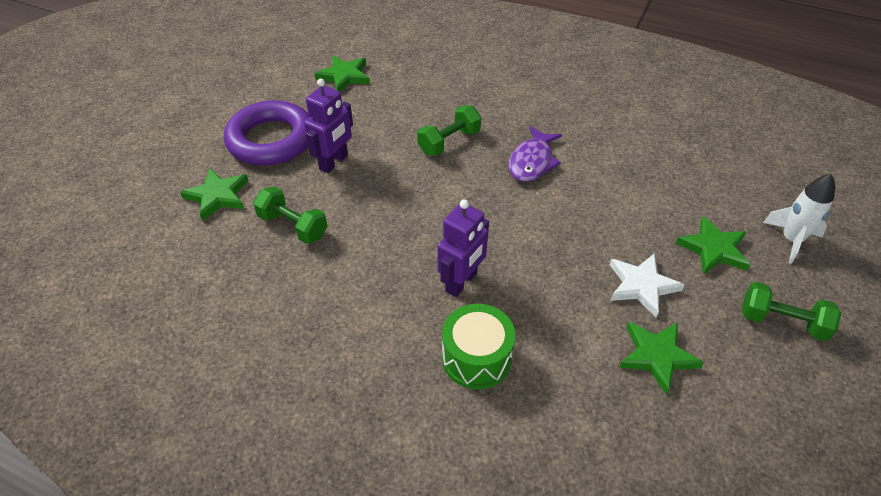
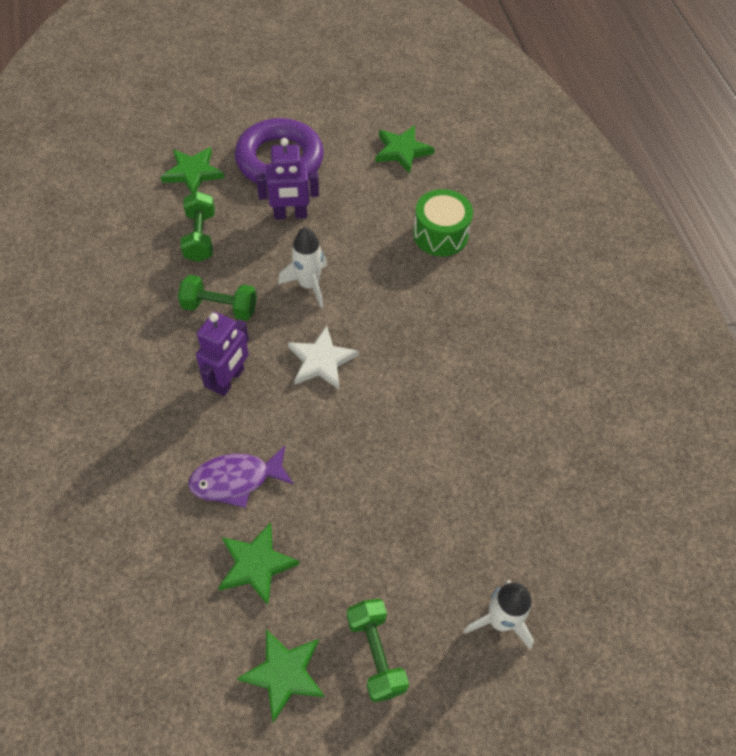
camera: 50 degrees right, 10 degrees up
green dumbbell [417,106,481,156] -> green dumbbell moved to [178,275,257,321]
purple robot [437,199,489,297] -> purple robot turned 60 degrees counterclockwise [196,312,249,396]
green drum [442,304,515,389] -> green drum moved to [413,189,473,256]
purple fish [509,126,562,182] -> purple fish moved to [188,446,294,508]
white star [610,253,684,318] -> white star moved to [288,326,358,389]
green star [675,216,750,275] -> green star moved to [237,629,324,723]
none -> white rocket [278,227,327,308]

